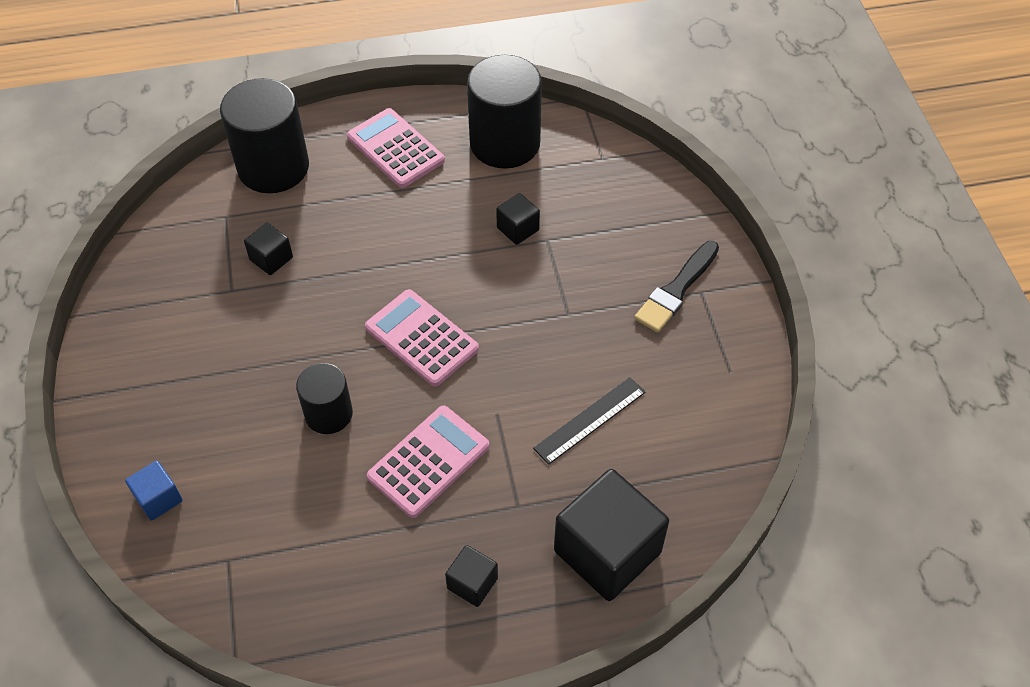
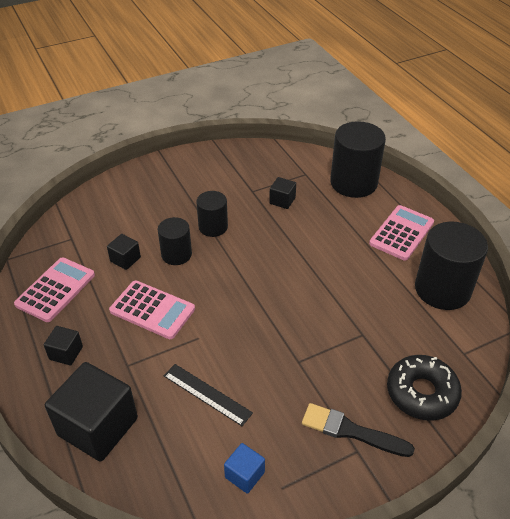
camera: 75 degrees right, 10 degrees down
blue cube [125,461,183,521] -> blue cube moved to [224,443,265,494]
pink calculator [365,289,479,386] -> pink calculator moved to [14,257,95,322]
black cube [496,193,540,245] -> black cube moved to [107,234,141,270]
none -> black cylinder [196,191,228,237]
none -> black donut [387,355,462,421]

